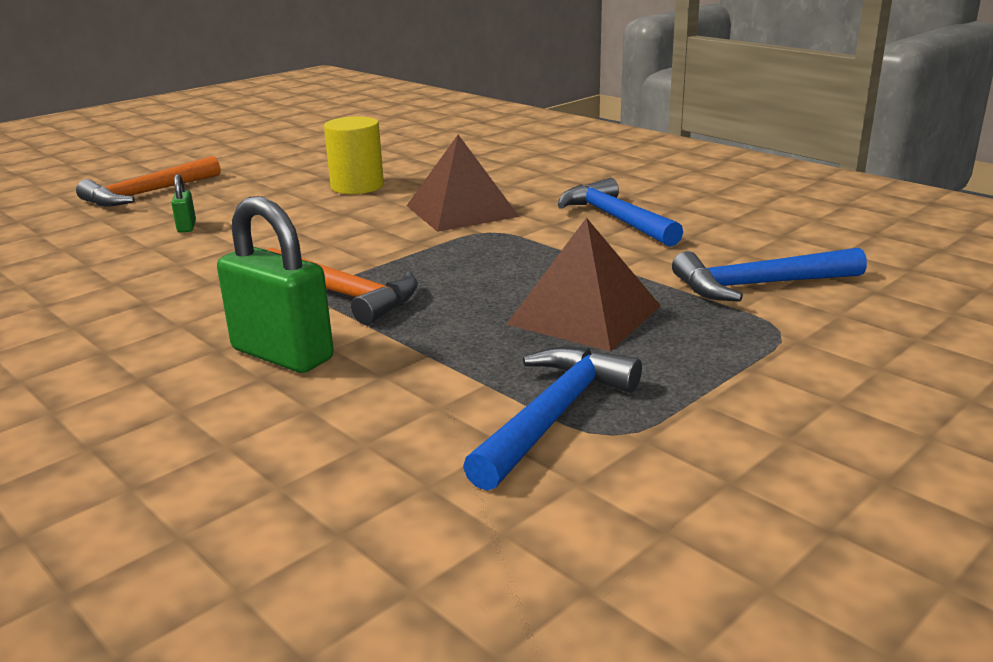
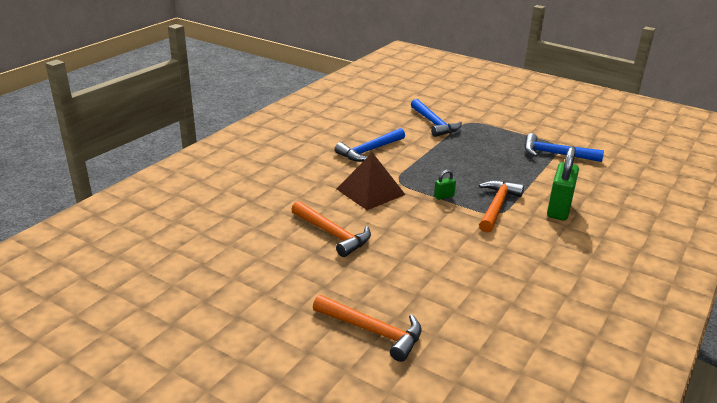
camera: 105 degrees left, 5 degrees up
green padlock [171,174,196,233] -> green padlock moved to [434,170,456,200]
yellow cylinder [324,116,384,194] -> orange hammer [291,201,371,257]
brown pyramid [506,217,661,352] -> none

